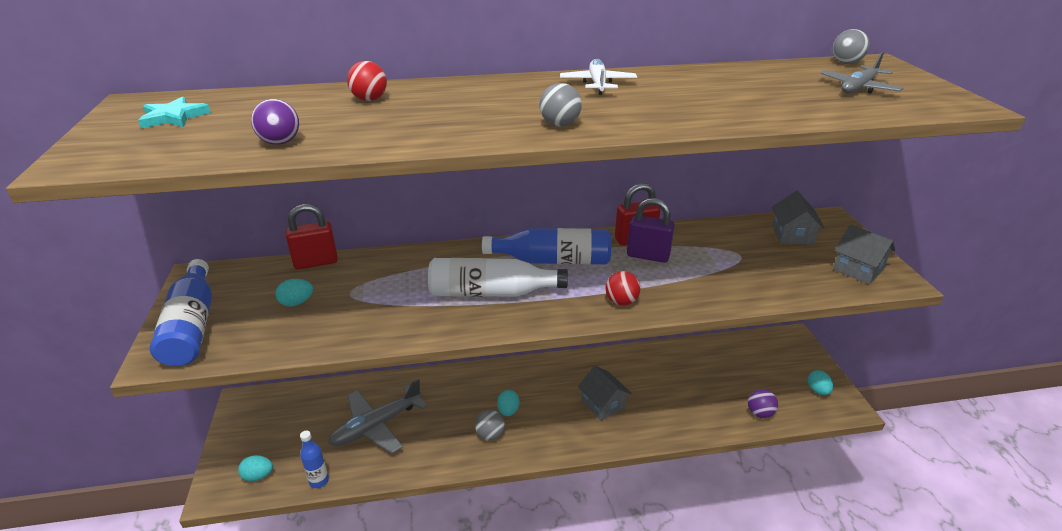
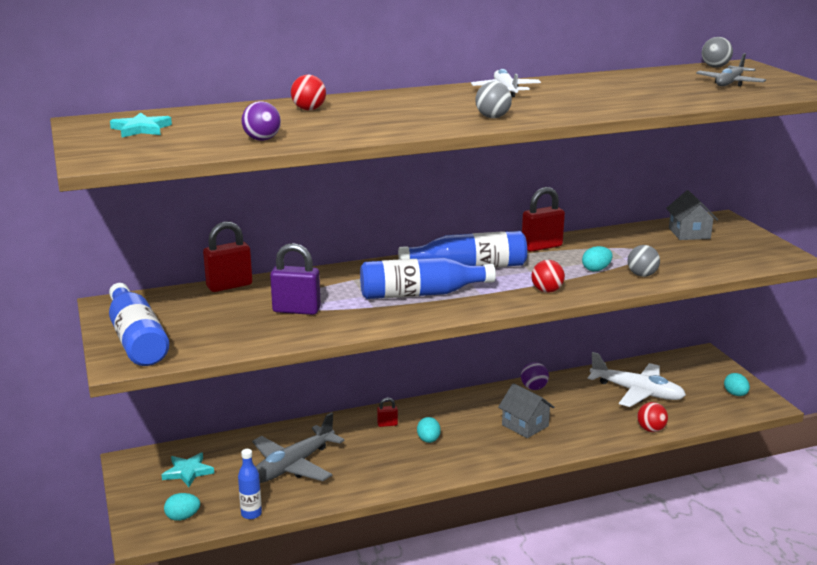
camera: 10 degrees left, 10 degrees down
turquoise egg [275,279,313,306] -> turquoise egg moved to [582,246,613,271]
white bottle [428,258,568,297] -> blue bottle [360,257,496,299]
grey ball [475,410,505,440] -> grey ball moved to [627,245,660,277]
purple padlock [627,198,675,263] -> purple padlock moved to [270,243,321,315]
purple ball [748,389,778,418] -> purple ball moved to [521,362,549,390]
grey house [833,225,895,284] -> none
none -> turquoise star [162,453,214,487]
none -> red padlock [377,398,398,427]
none -> white plane [587,352,686,407]
none -> red ball [637,402,668,432]

